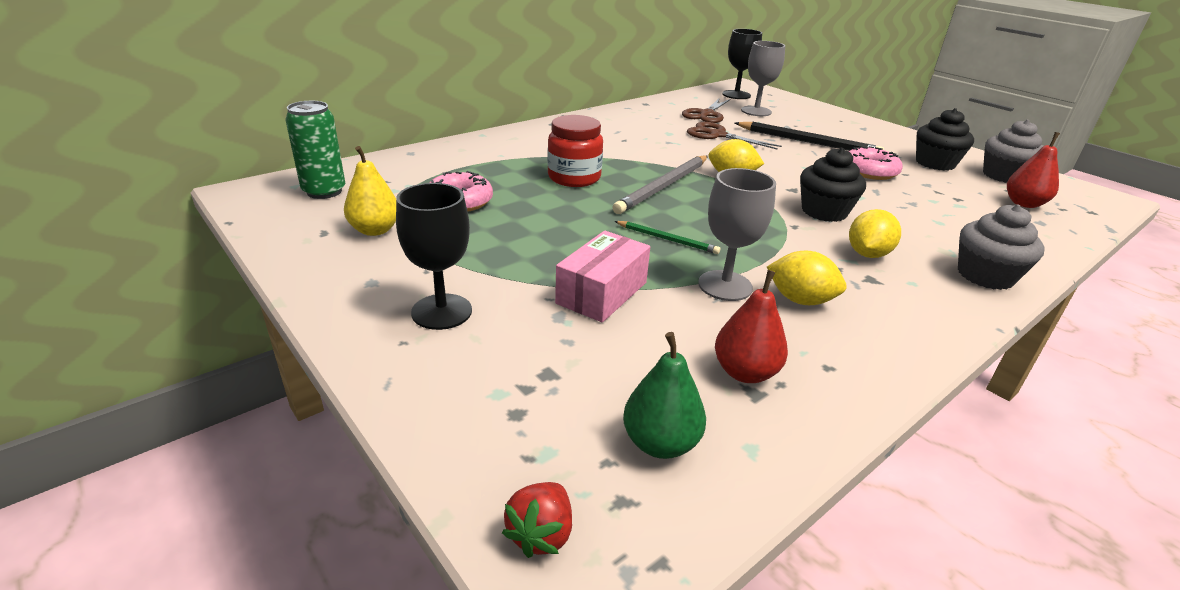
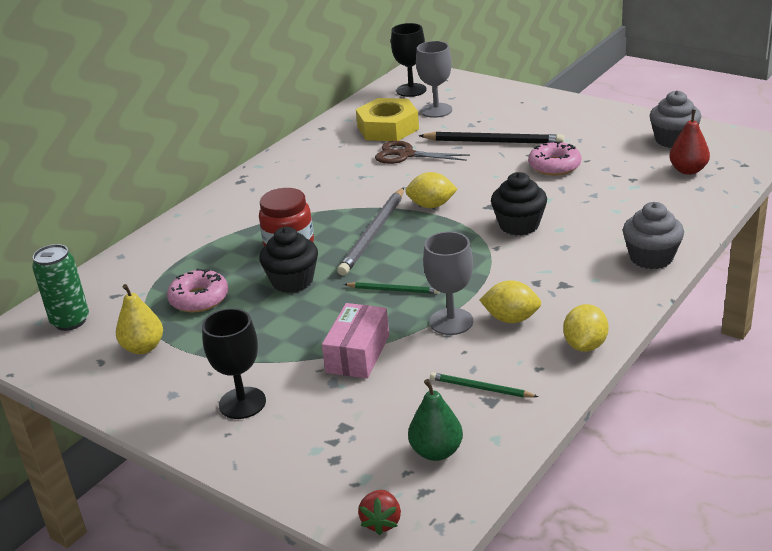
camera: 10 degrees left, 0 degrees up
brown scissors [682,98,731,123] -> yellow nut [356,98,419,141]
red pear [715,270,788,383] -> green pencil [430,372,539,398]
yellow lemon [849,209,901,258] -> yellow lemon moved to [563,304,609,352]
black cupcake [916,108,974,171] -> black cupcake moved to [259,227,318,293]

